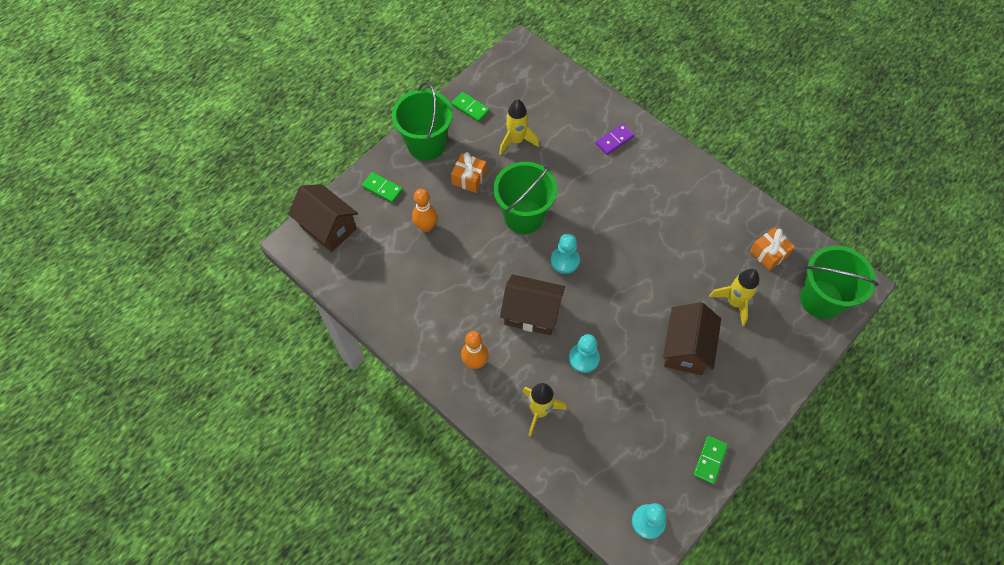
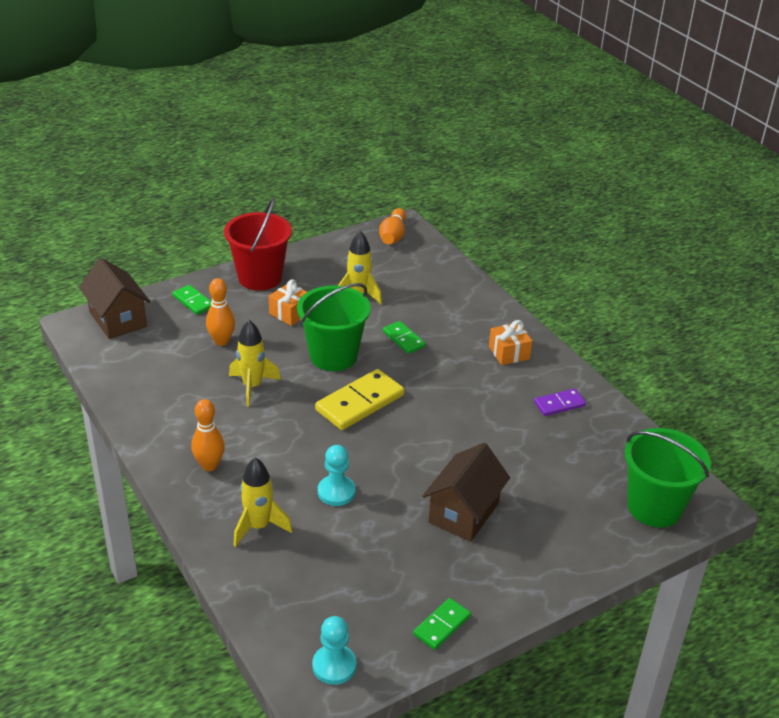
camera: 15 degrees right, 25 degrees down
green bucket [392,82,453,161] -> red bucket [224,198,292,291]
green domino [451,92,490,122] -> green domino moved to [383,321,426,354]
brown house [500,274,565,335] -> none
turquoise pawn [551,234,580,274] -> yellow domino [315,369,404,430]
purple domino [596,124,634,155] -> purple domino moved to [534,389,586,416]
yellow rocket [709,269,759,326] -> yellow rocket moved to [229,320,281,407]
orange gift [750,227,795,271] -> orange gift moved to [489,320,532,365]
none -> orange bowling pin [379,208,406,245]

